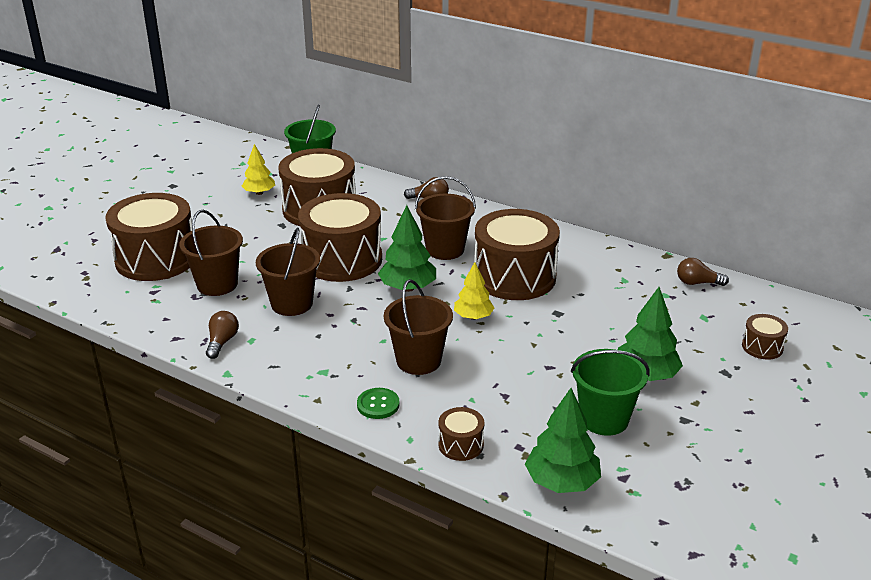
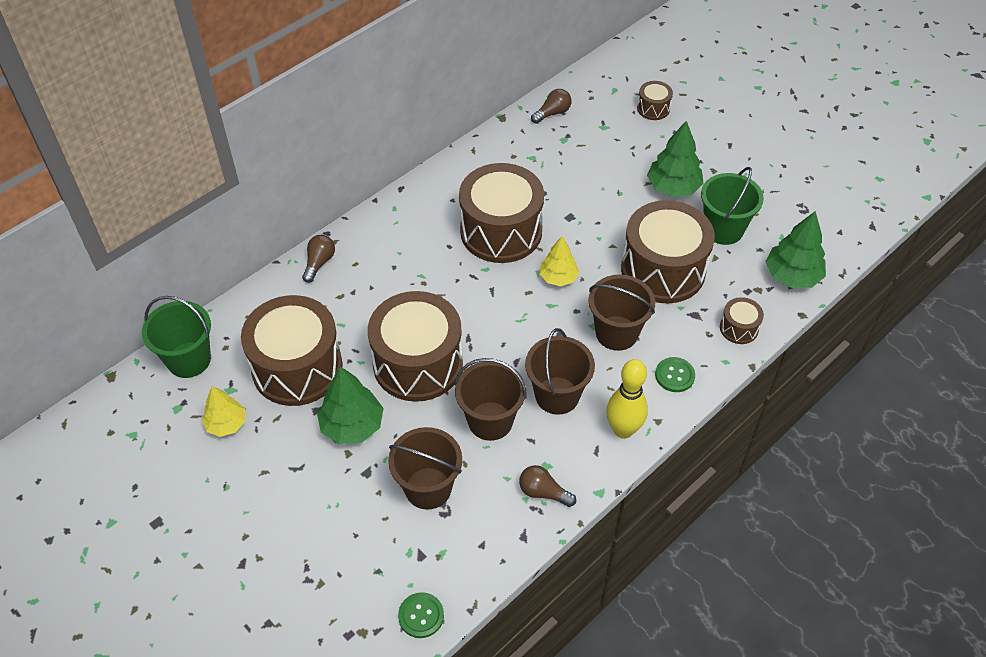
camera: 75 degrees left, 20 degrees up
brown drum [105,193,192,281] -> brown drum moved to [621,200,715,303]
green tree [378,205,436,292] -> green tree moved to [317,366,384,444]
brown bucket [415,176,476,260] -> brown bucket moved to [525,328,595,415]
brown light bulb [677,258,729,286] -> brown light bulb turned 150 degrees counterclockwise [531,89,571,124]
none -> green button [398,592,444,638]
none -> yellow bowling pin [606,359,648,439]

